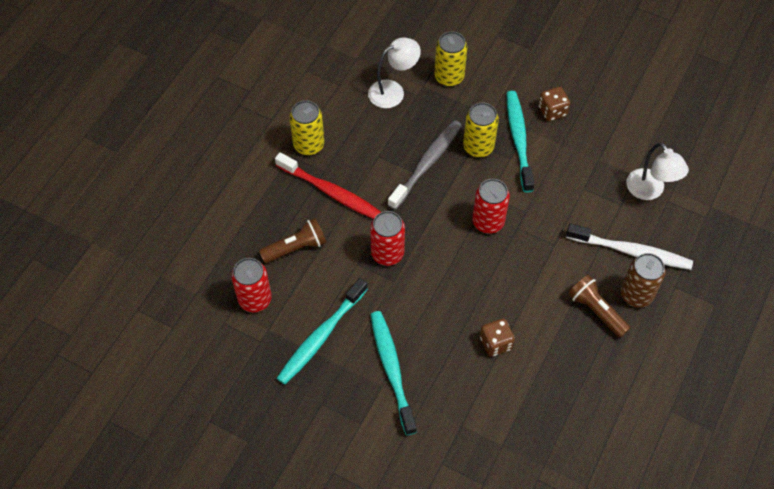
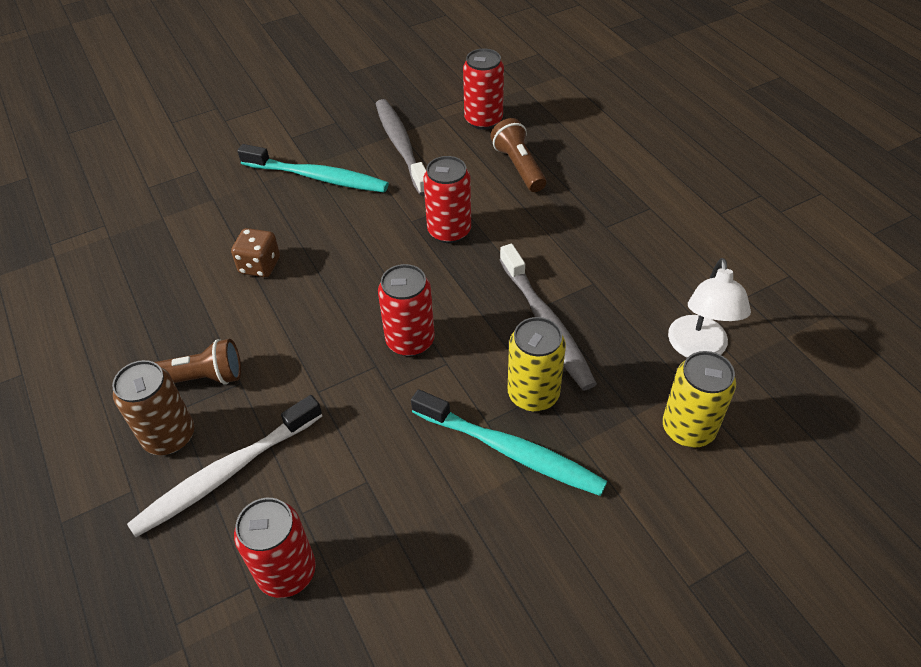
camera: 125 degrees right, 10 degrees down
brown flashlight [259,218,326,263] -> brown flashlight turned 150 degrees clockwise [491,118,546,192]
red toothbrush [275,152,381,219] -> none
turquoise toothbrush [277,278,368,385] -> grey toothbrush [376,99,426,196]
yellow can [290,100,324,155] -> none
brown dice [539,87,570,121] -> none
white lamp [626,143,689,200] -> red can [234,498,316,598]

